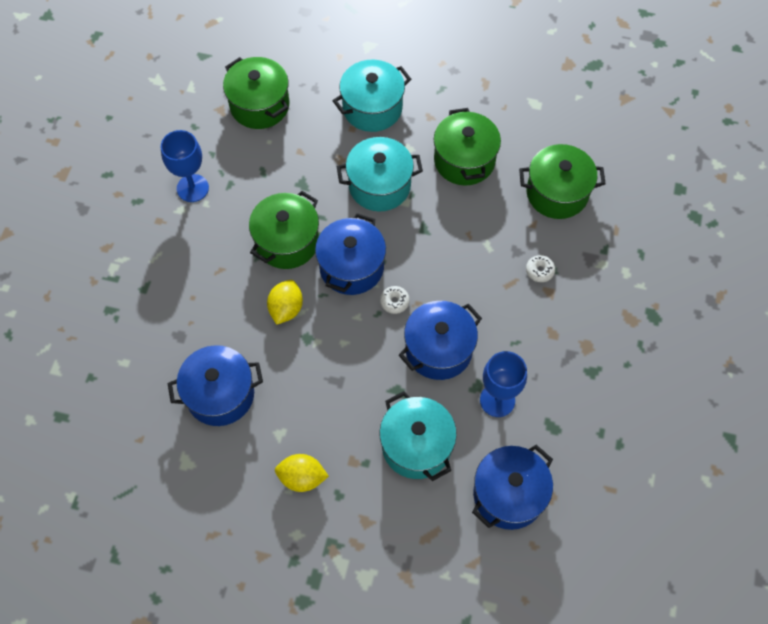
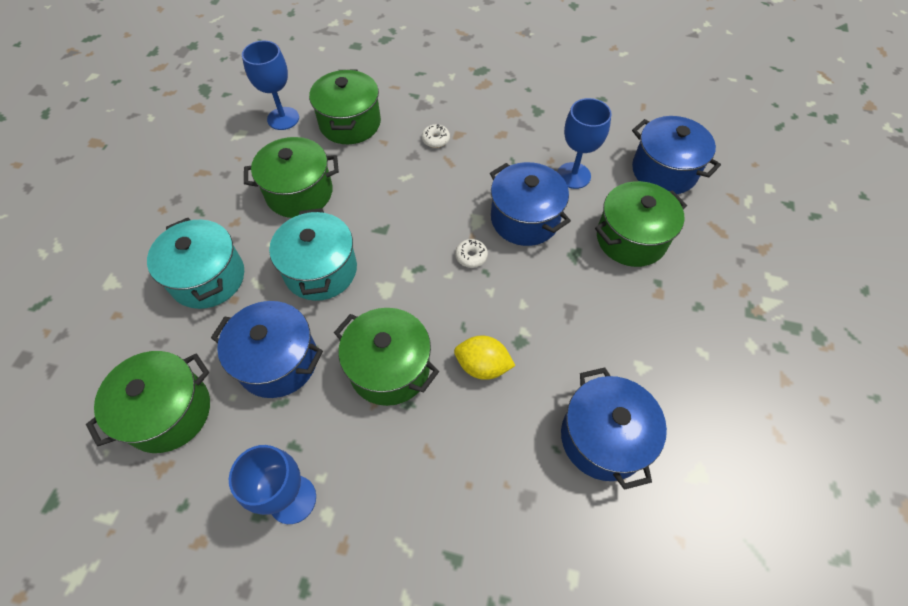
camera: 90 degrees left, 5 degrees down
yellow lemon [275,454,329,492] -> none
blue pot [315,213,386,295] -> blue pot moved to [211,301,323,398]
turquoise pot [380,391,457,481] -> green pot [595,181,687,267]
none -> blue goblet [242,40,299,130]

